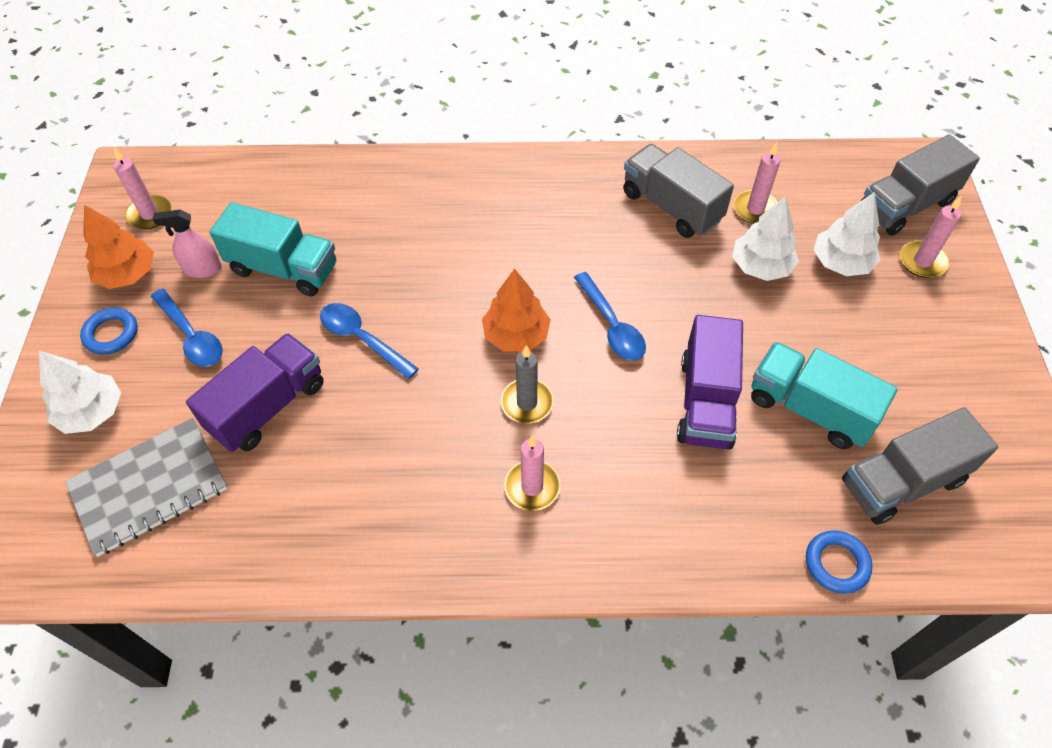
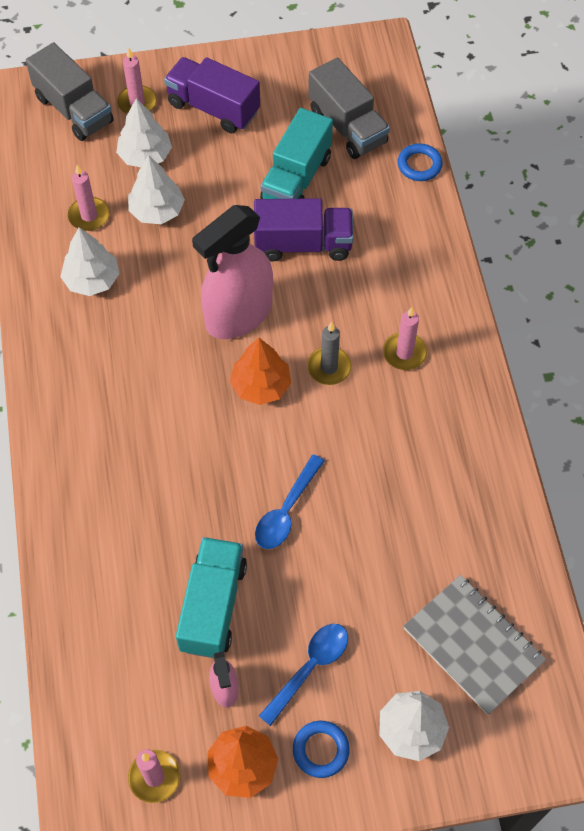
camera: 100 degrees left, 5 degrees up
purple truck [186,333,324,452] -> purple truck moved to [164,57,260,133]
blue spoon [574,272,646,361] -> pink spray bottle [192,205,273,339]
grey truck [623,144,734,238] -> white tree [60,227,120,296]

